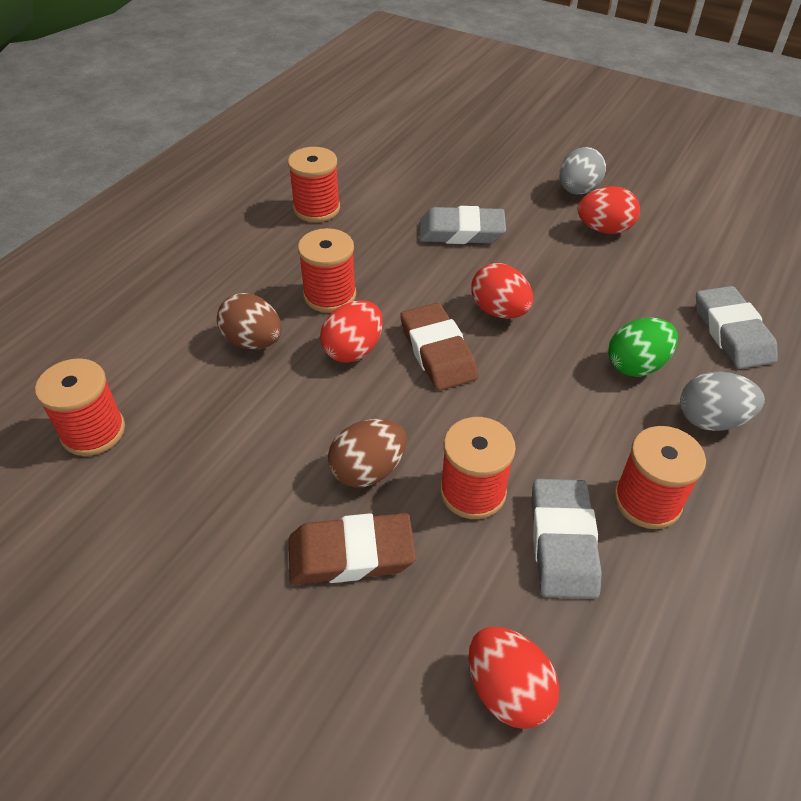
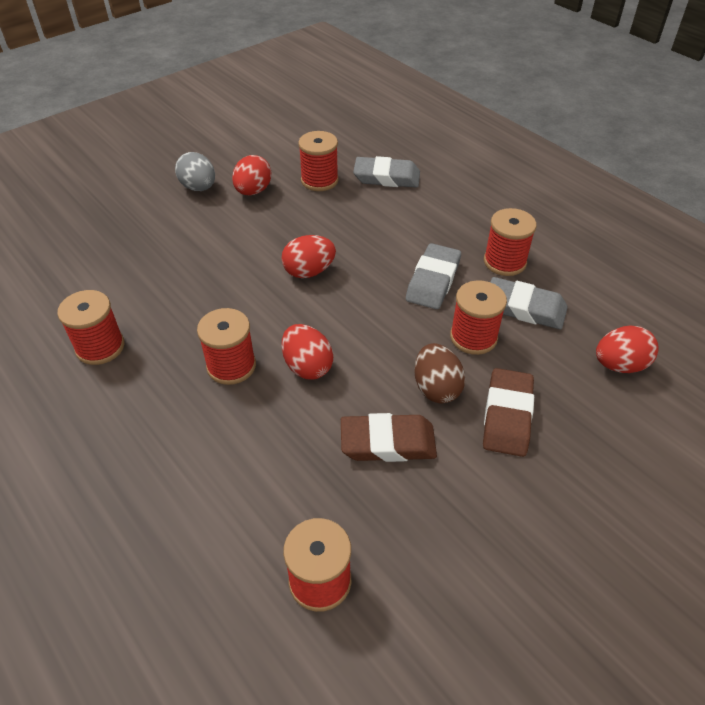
camera: 70 degrees left, 0 degrees up
brown egg [217,293,282,349] -> none
brown eraser [400,303,478,391] -> brown eraser moved to [341,413,437,462]
grey eraser [419,206,506,244] -> grey eraser moved to [406,243,461,309]
green egg [608,318,678,377] -> none
grey egg [680,372,765,431] -> none
none -> red spool [298,131,339,191]

